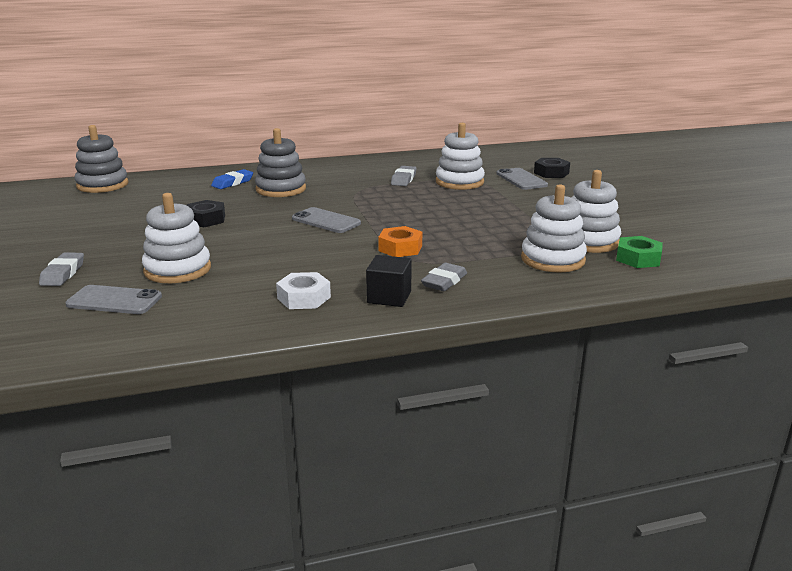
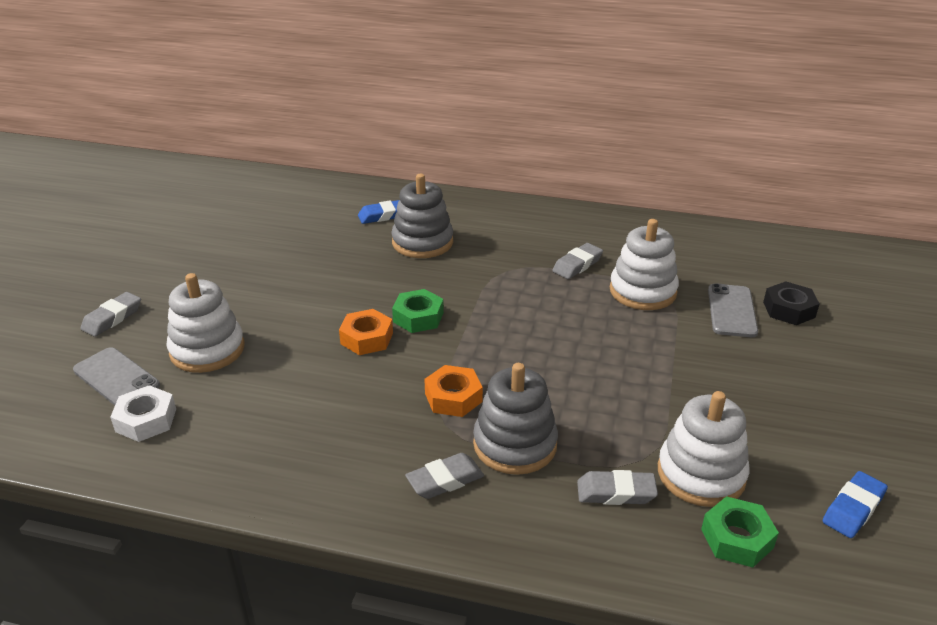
camera: 30 degrees right, 10 degrees up
grey stacking toy [75,125,128,193] -> grey stacking toy moved to [473,363,558,475]
black nut [186,200,225,227] -> none
white nut [276,272,331,309] -> white nut moved to [110,385,176,442]
grey phone [292,207,361,233] -> green nut [392,289,444,333]
black cube [366,255,412,307] -> none
white stacking toy [521,184,587,272] -> grey eraser [577,470,658,505]
none -> orange nut [339,309,393,355]
none -> blue eraser [822,471,888,538]

